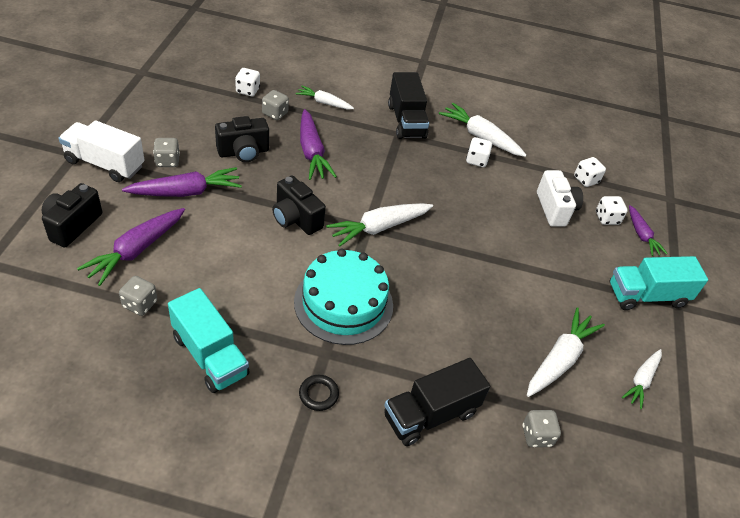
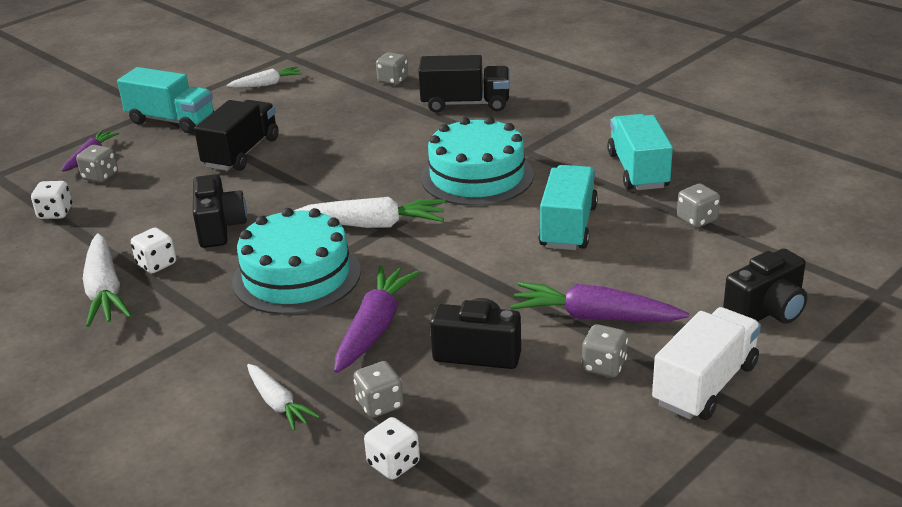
camera: 140 degrees left, 15 degrees down
white truck [58,120,145,182] -> white truck turned 105 degrees counterclockwise [652,307,761,420]
purple carrot [77,208,185,286] -> none
black camera [272,176,326,235] -> black camera moved to [193,174,247,248]
black ring [299,375,339,411] -> none
black truck [388,72,429,139] -> black truck moved to [194,100,279,171]
white carrot [527,307,605,397] -> none
white camera [537,170,583,227] -> none
white dice [596,196,628,225] -> grey dice [76,145,118,183]
none -> turquoise cake [232,208,361,315]
none -> turquoise truck [538,165,598,250]

